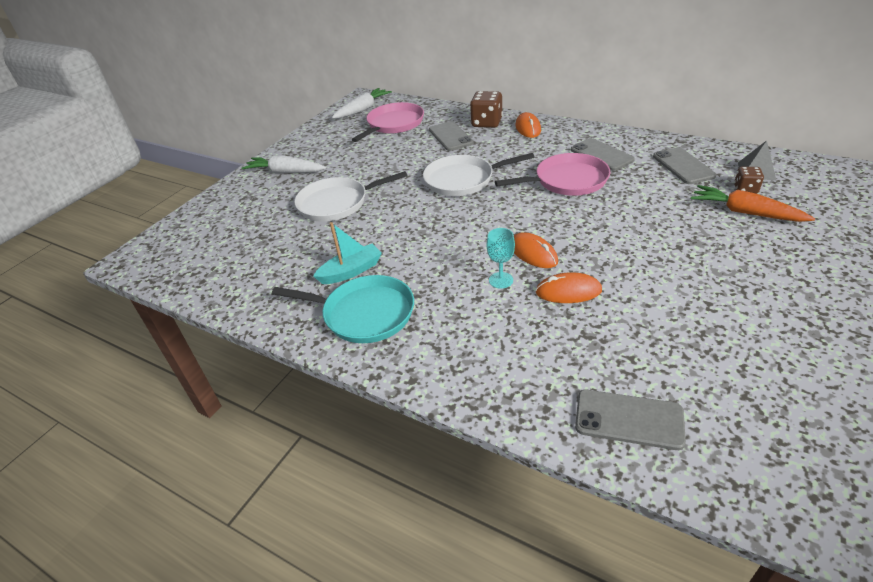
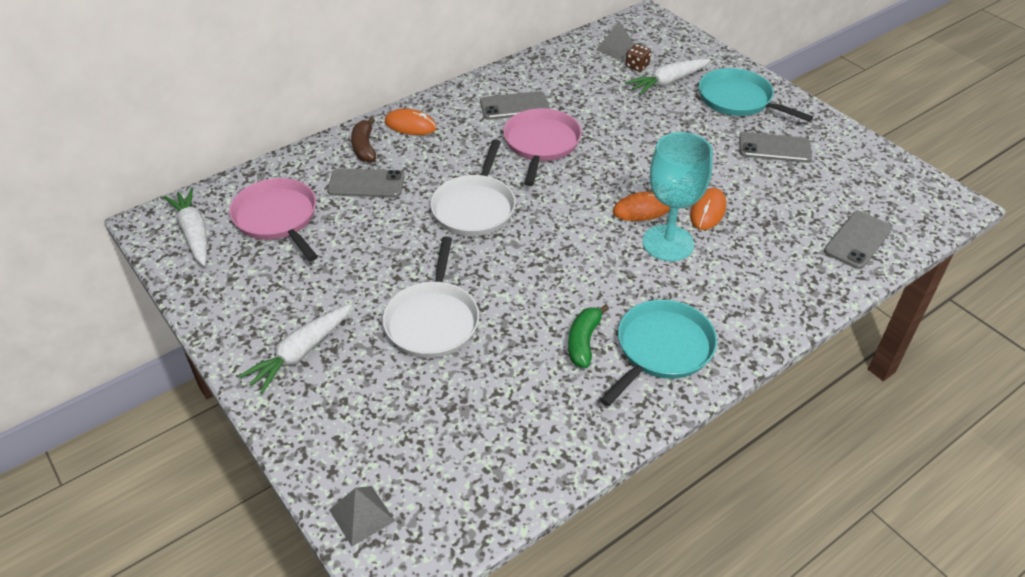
camera: 70 degrees left, 5 degrees up
turquoise boat [313,222,382,284] -> green banana [568,305,609,368]
brown dice [470,91,503,128] -> brown banana [351,117,376,163]
turquoise goblet [487,228,515,289] -> turquoise goblet [643,132,713,261], size x2.11
grey phone [653,147,716,184] -> grey phone moved to [739,132,812,163]
orange carrot [691,185,815,222] -> white carrot [625,59,711,95]
none -> grey pyramid [329,486,395,546]
none -> turquoise pan [699,68,813,122]

